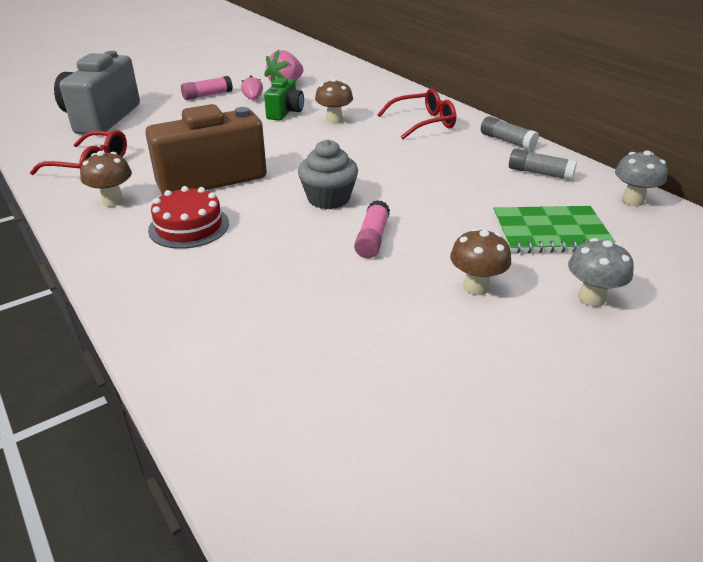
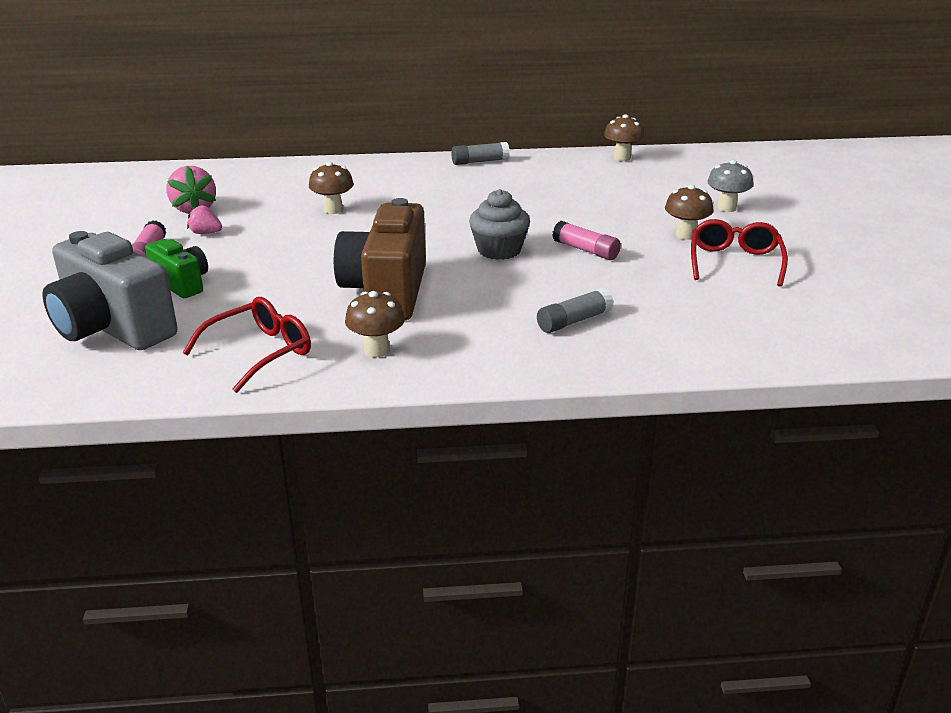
camera: 60 degrees left, 5 degrees down
red cake [148,186,229,249] -> none
green camera [264,78,304,121] -> green camera moved to [145,239,208,298]
red glasses [377,88,456,139] -> red glasses moved to [691,219,788,287]
green notebook [493,206,616,253] -> none
grey glue stick [509,149,577,181] -> grey glue stick moved to [537,288,613,333]
grey mushroom [615,150,668,206] -> brown mushroom [604,114,644,161]

